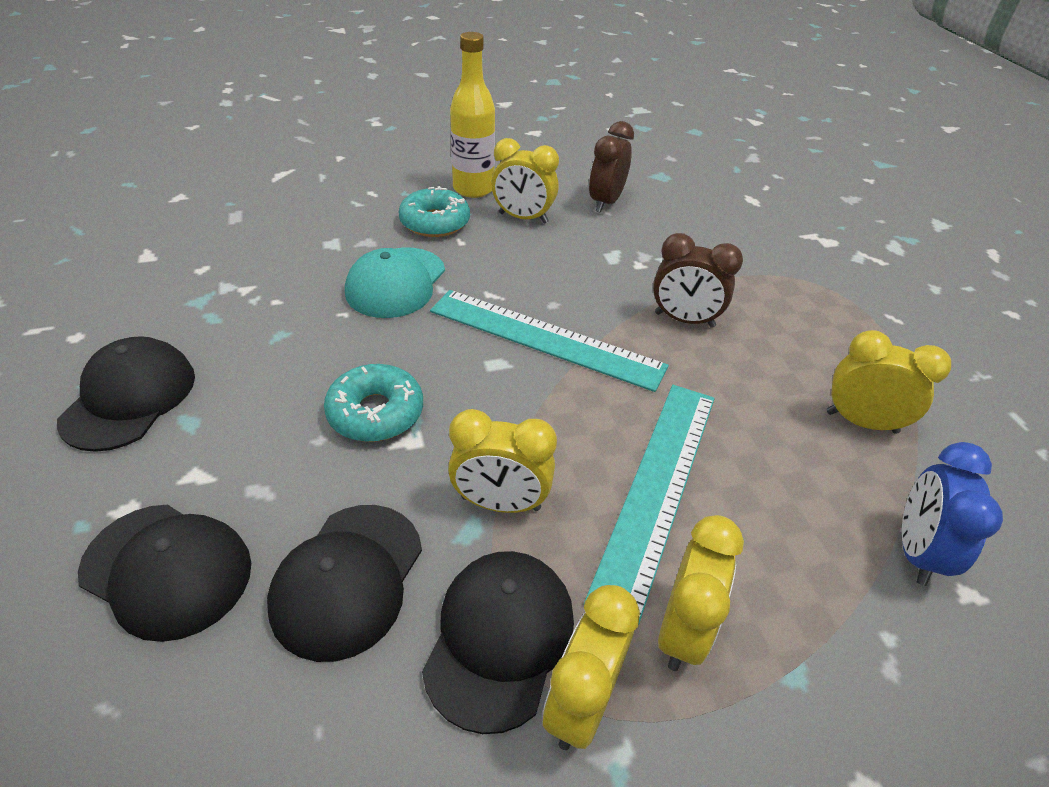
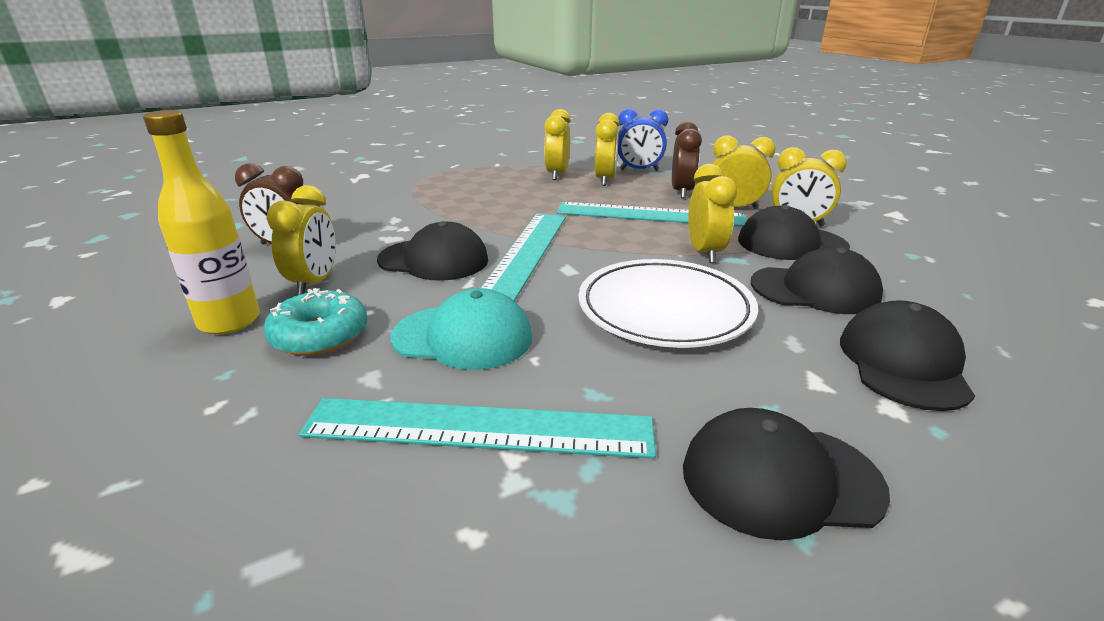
camera: 100 degrees left, 15 degrees down
turquoise donut [324,364,423,442] -> white plate [579,259,758,348]
brown clock [653,233,743,328] -> brown clock moved to [672,121,702,199]
none -> turquoise ruler [299,398,656,459]
none -> black cap [377,221,488,281]
none -> yellow clock [595,113,620,186]

